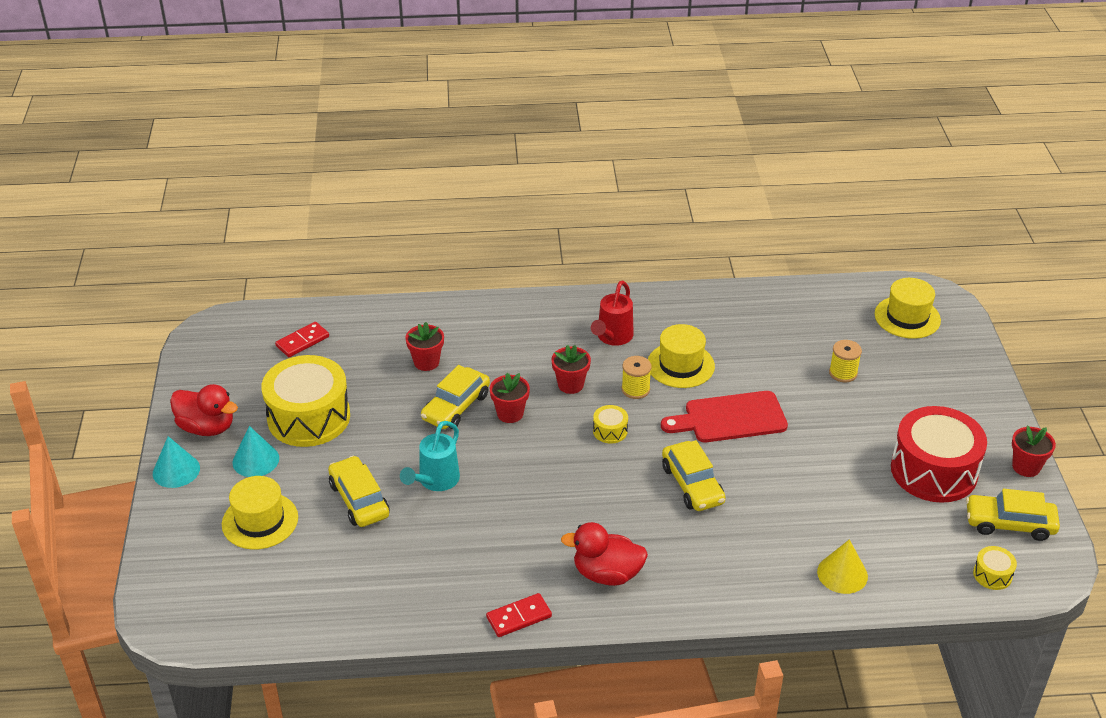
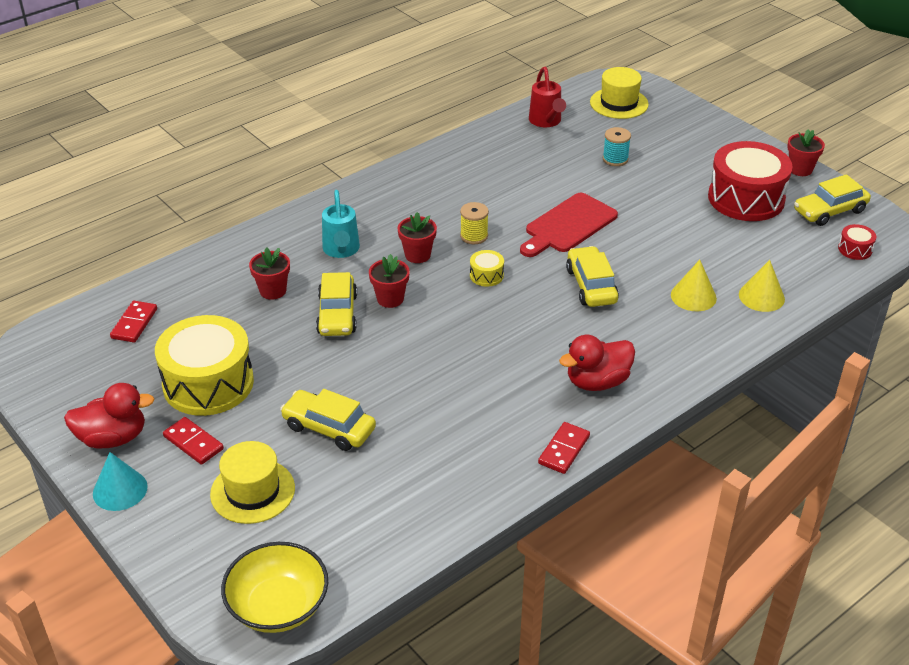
camera: 35 degrees left, 0 degrees up
turquoise cone [232,426,279,477] -> red domino [163,417,224,465]
turquoise watering can [400,421,460,491] -> turquoise watering can moved to [322,190,360,258]
red watering can [591,281,634,346] -> red watering can moved to [529,67,566,127]
yellow hat [648,324,715,388] -> none
yellow car [662,440,726,511] -> yellow car turned 135 degrees counterclockwise [566,246,619,307]
yellow spool [829,340,862,383] -> turquoise spool [603,127,631,166]
yellow drum [973,546,1017,590] -> red drum [838,224,876,260]
none -> yellow bowl [221,542,328,633]
none -> yellow cone [671,260,717,311]

